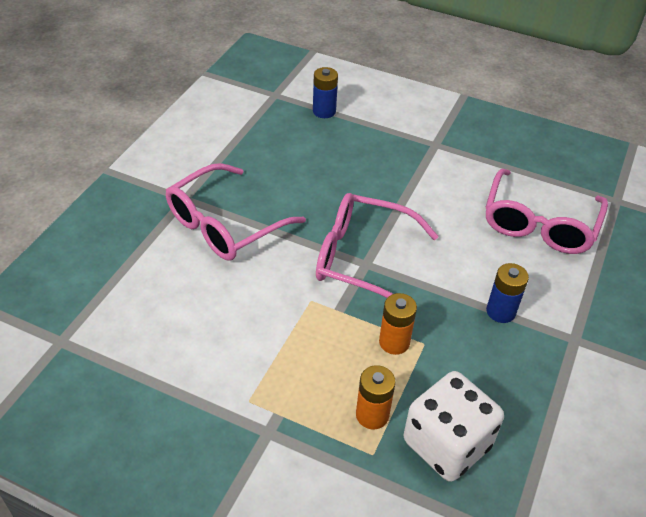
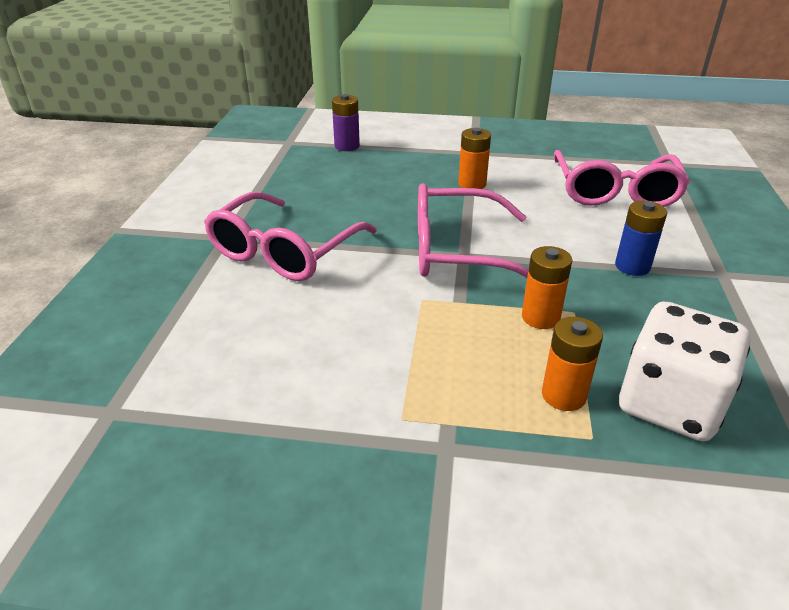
camera: 15 degrees left, 10 degrees down
blue battery [313,67,338,118] -> purple battery [332,94,360,151]
none -> orange battery [458,128,491,189]

